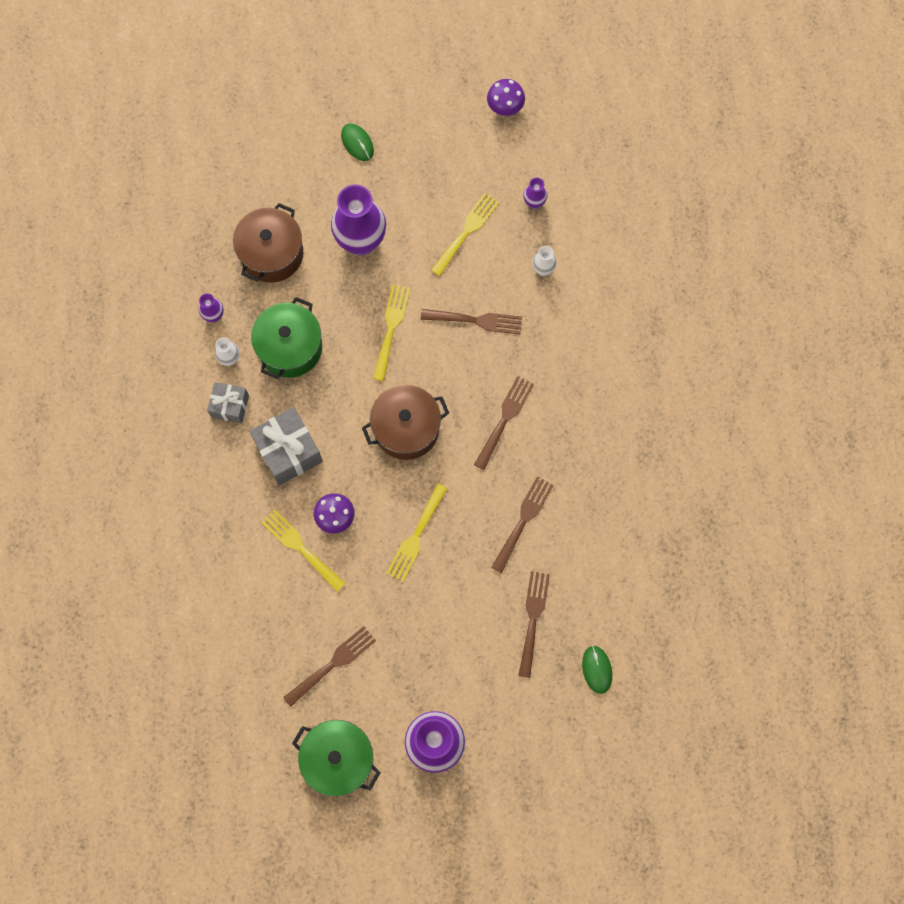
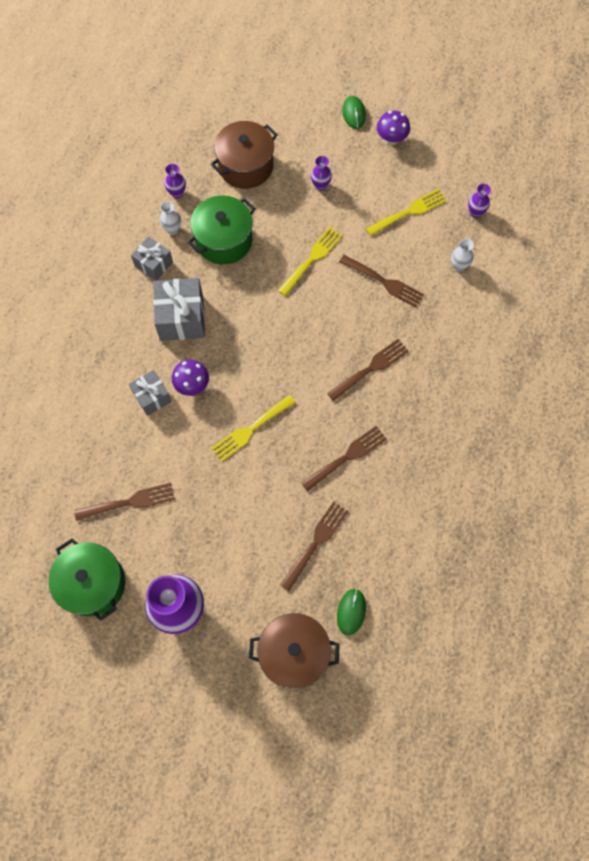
camera: 25 degrees right, 5 degrees down
yellow fork [261,509,345,592] -> grey gift [129,370,172,416]
purple vase [331,184,386,256] -> purple vase [311,156,332,191], size x0.44
brown pot [362,385,449,460] -> brown pot moved to [249,613,340,689]
purple mushroom [487,79,525,116] -> purple mushroom moved to [377,111,410,146]

